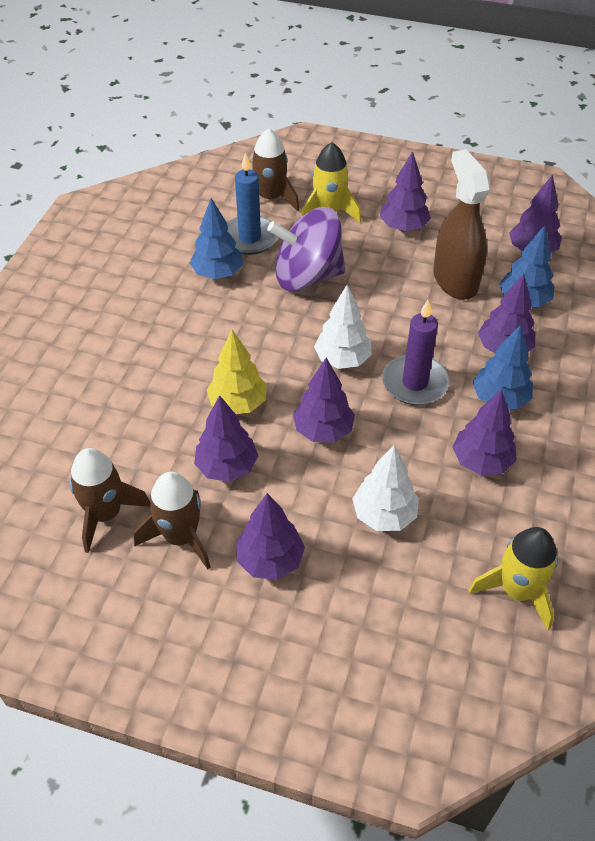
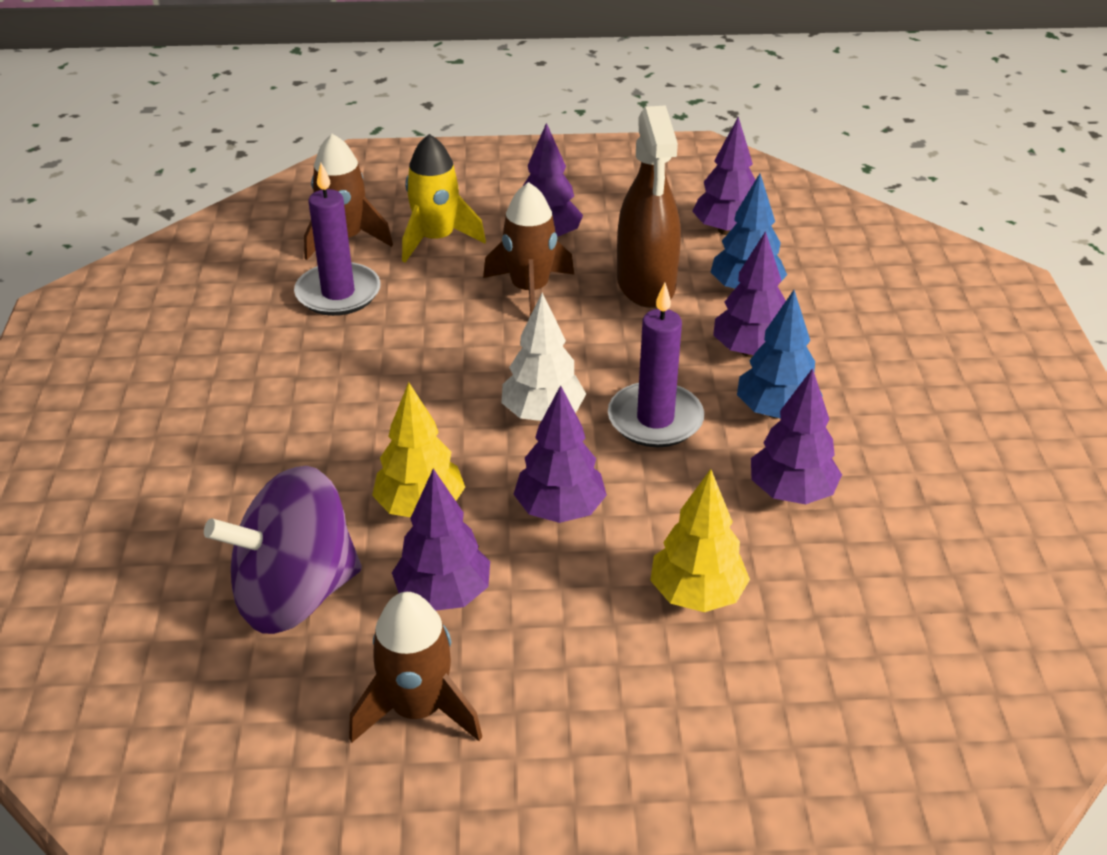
camera: 20 degrees left, 10 degrees down
brown rocket [69,448,151,553] -> brown rocket moved to [483,182,574,316]
blue tree [190,198,243,279] -> none
blue candle [227,152,278,255] -> purple candle [294,163,381,316]
purple tree [236,493,305,580] -> none
purple spinning top [267,207,345,291] -> purple spinning top moved to [204,466,362,634]
white tree [352,445,419,531] -> yellow tree [650,469,750,612]
brown spray bottle [433,149,490,300] -> brown spray bottle turned 150 degrees counterclockwise [617,105,681,308]
yellow rocket [469,527,558,630] -> none

